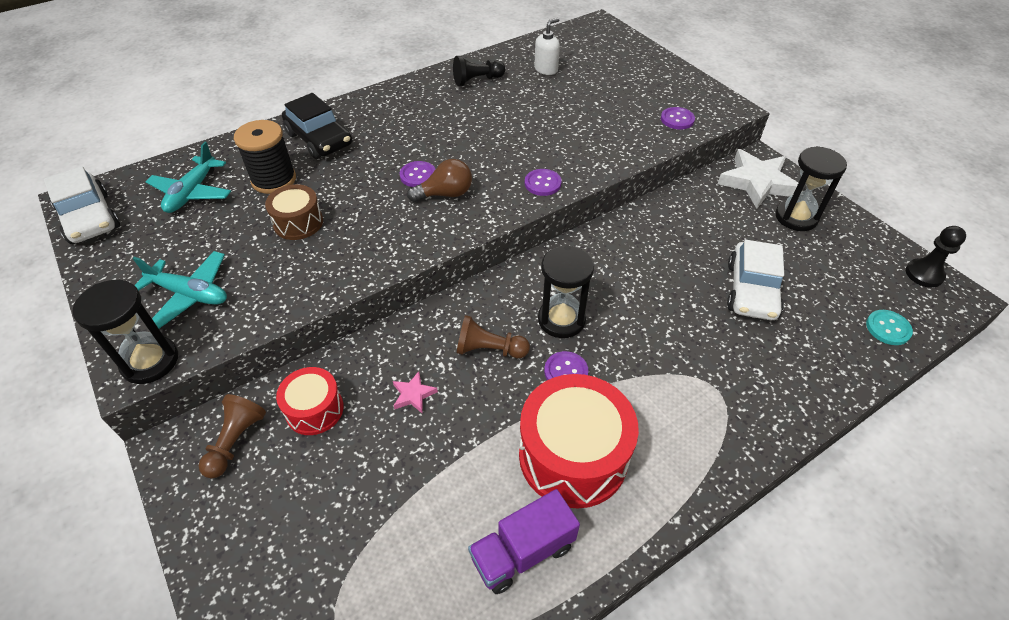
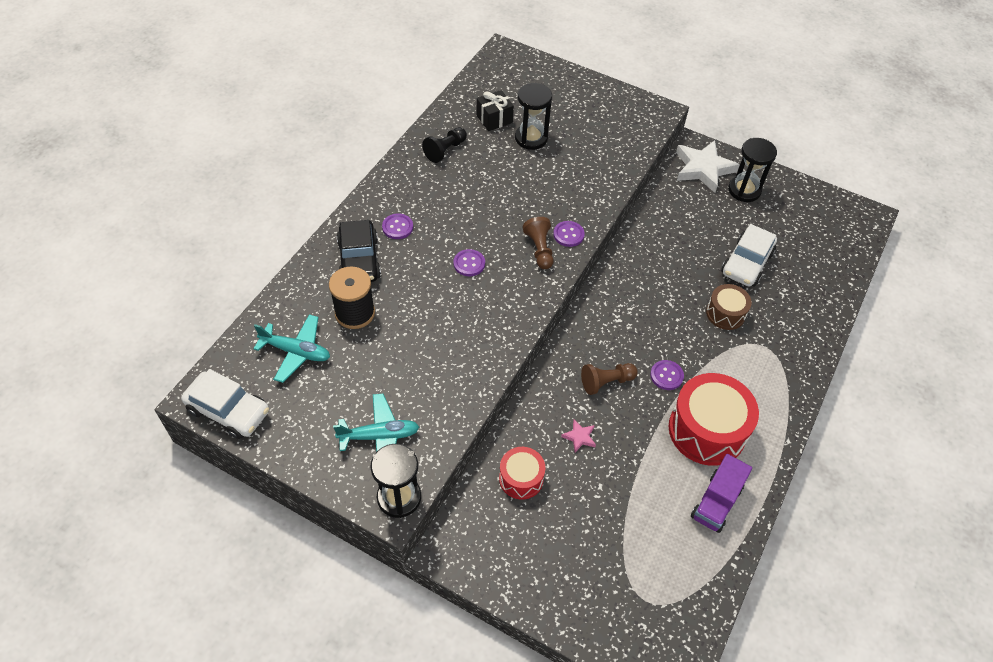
camera: 30 degrees left, 5 degrees up
turquoise plane [146,142,231,213] -> turquoise plane turned 60 degrees counterclockwise [253,314,330,383]
brown pawn [199,394,266,478] -> brown pawn moved to [523,217,554,269]
brown drum [265,184,323,240] -> brown drum moved to [706,284,752,330]
black car [282,93,352,159] -> black car turned 60 degrees clockwise [337,220,381,282]
brown light bulb [407,159,472,202] -> none
white soap dispenser [534,18,560,75] -> black gift [476,90,514,131]
black hourglass [538,245,594,338] -> black hourglass moved to [515,83,552,150]
purple button [661,107,695,130] -> purple button moved to [382,214,413,239]
white car [727,240,784,320] -> white car turned 45 degrees clockwise [721,224,777,287]
turquoise button [866,310,913,345] -> none
black pawn [906,226,966,288] -> none

